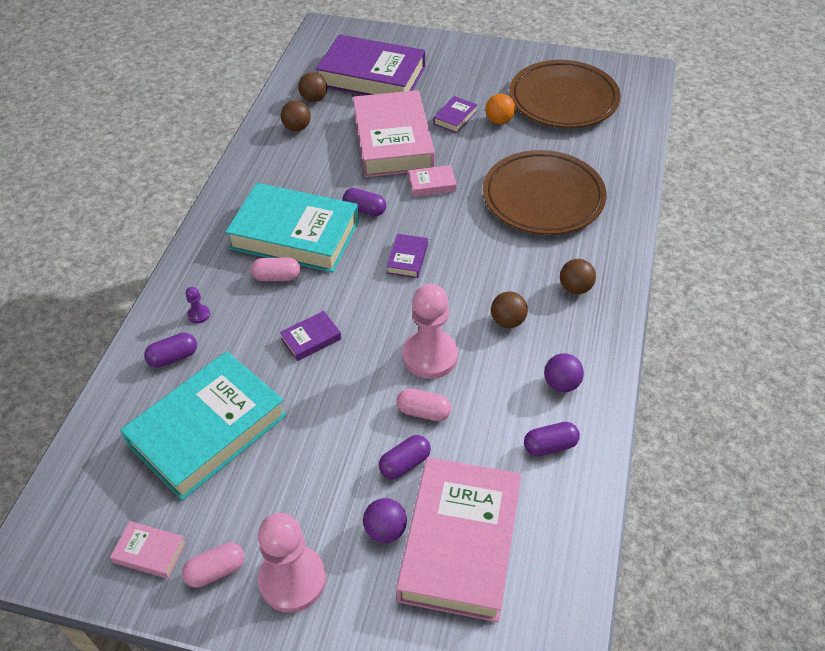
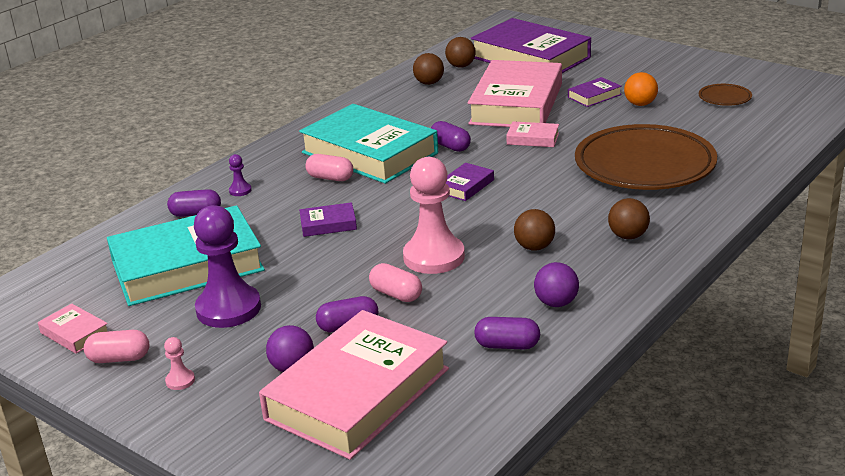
camera: 25 degrees right, 20 degrees down
pink pawn [258,513,326,613] -> pink pawn [164,337,195,390], size x0.41
brown plate [509,60,620,128] -> brown plate [699,84,752,106], size x0.41
none -> purple pawn [194,205,261,328]

